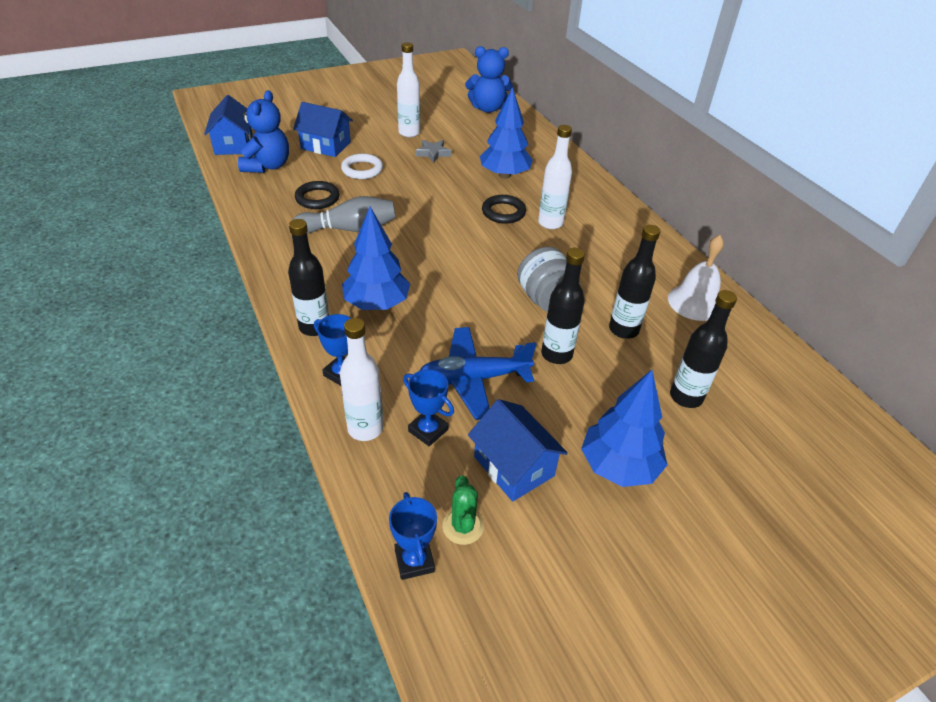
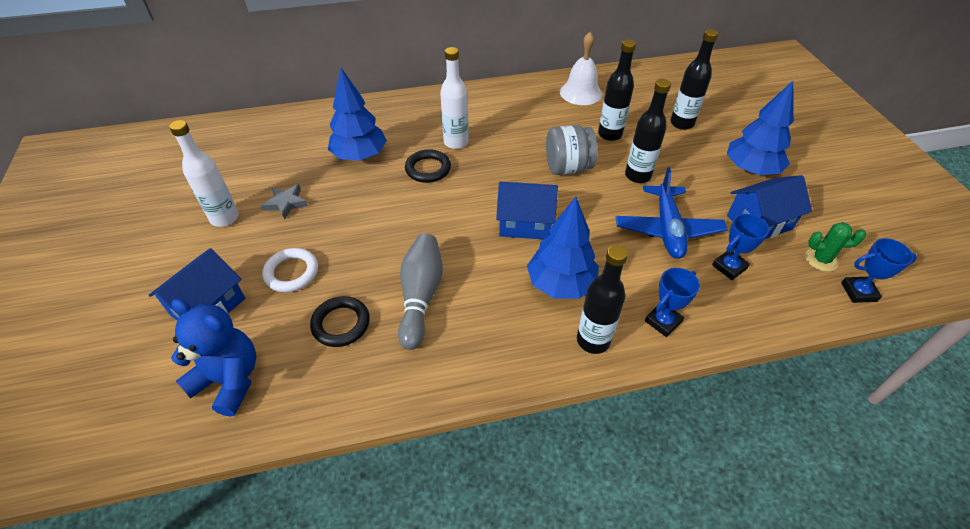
camera: 75 degrees left, 5 degrees up
blue house [204,95,253,155] -> blue house moved to [496,182,558,239]
white bottle [340,318,383,441] -> none
blue teddy bear [465,46,512,113] -> none

